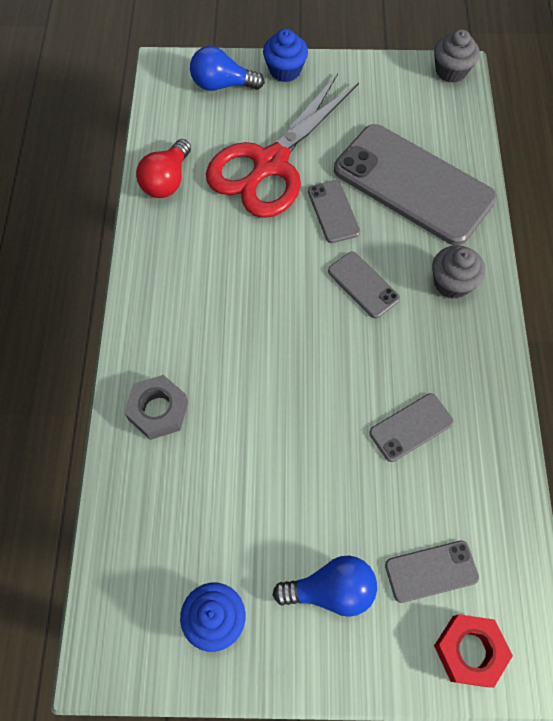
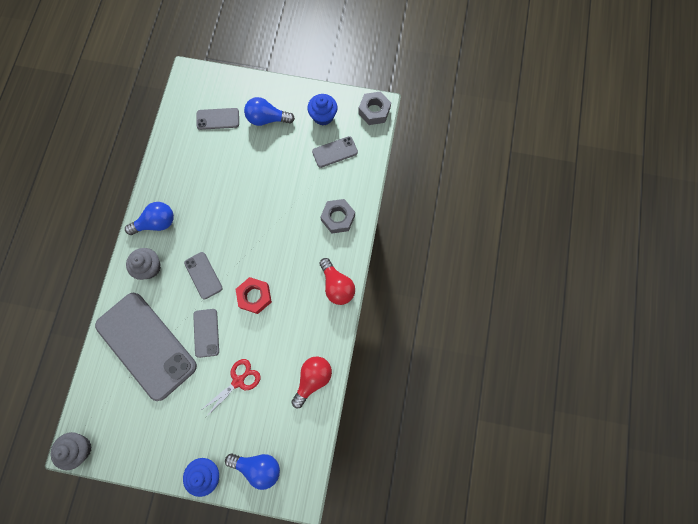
camera: 170 degrees left, 10 degrees up
red scissors [206,73,359,218] -> red scissors [201,359,261,417], size x0.47
grey phone [369,393,454,462] -> grey phone moved to [312,136,358,168]
red nut [434,614,513,688] -> red nut moved to [235,277,272,314]
none -> blue light bulb [125,202,174,235]
none -> red light bulb [320,258,355,305]
none -> grey nut [358,91,391,125]

